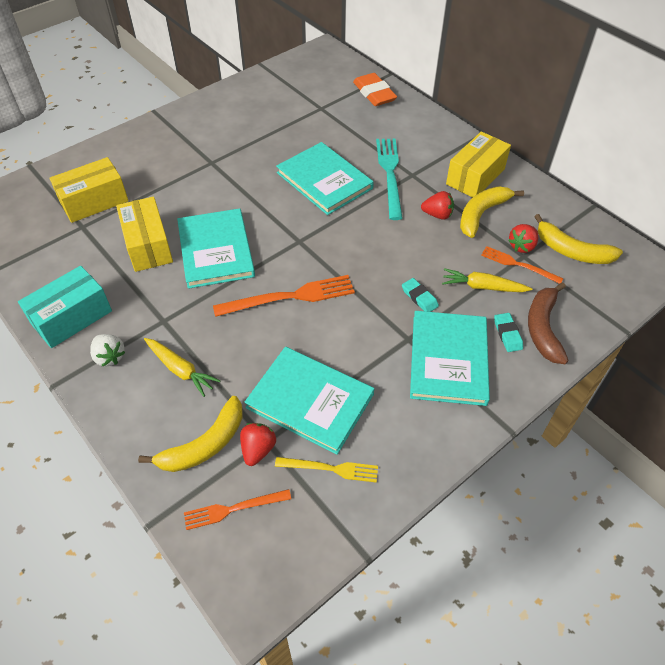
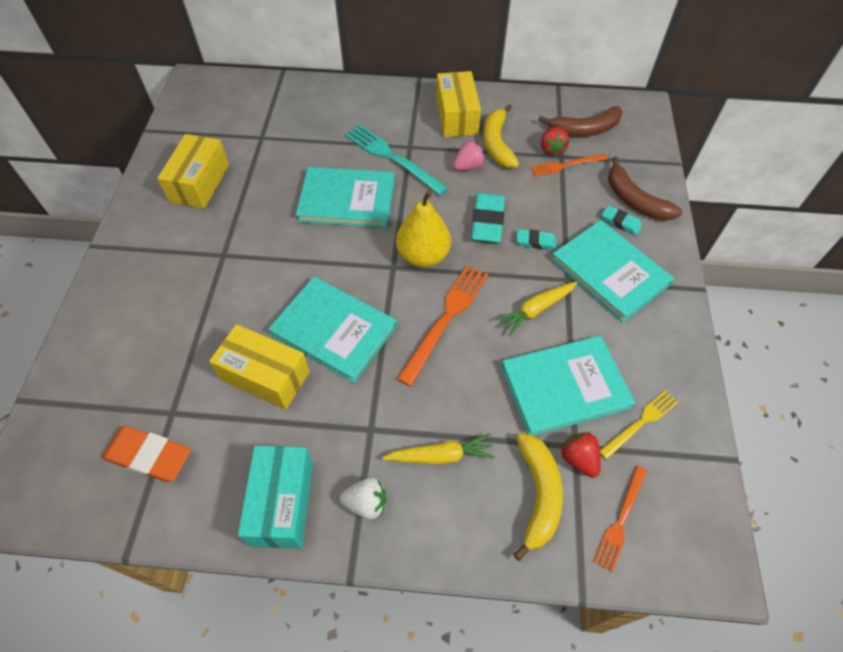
camera: 45 degrees left, 5 degrees up
yellow box [49,157,128,223] -> yellow box moved to [157,134,229,209]
orange eraser [353,73,397,106] -> orange eraser moved to [102,426,191,482]
red strawberry [421,191,454,220] -> pink strawberry [453,141,485,171]
yellow carrot [442,268,532,292] -> yellow carrot moved to [496,281,577,336]
yellow banana [534,214,623,264] -> brown banana [538,106,623,137]
none -> yellow pear [396,190,451,267]
none -> turquoise eraser [471,193,505,243]

